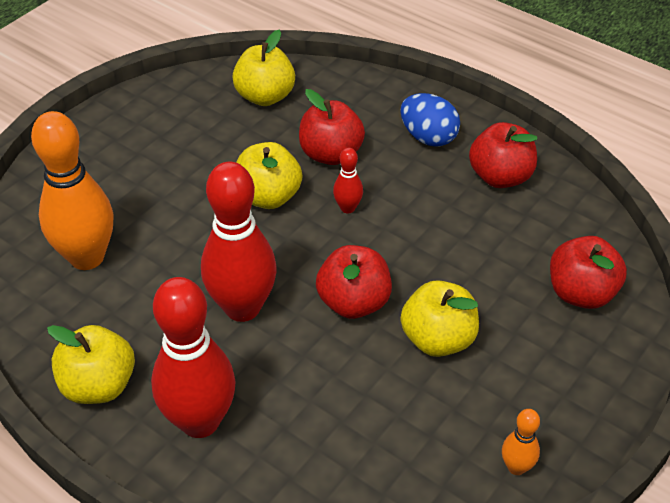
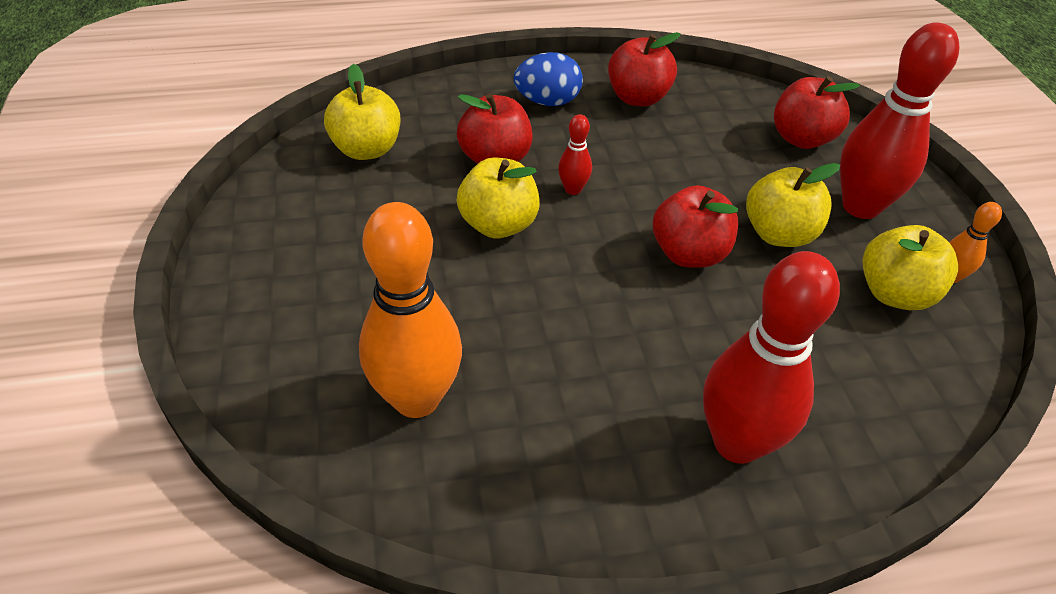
camera: 50 degrees left, 0 degrees up
yellow apple [47,325,135,404] -> yellow apple moved to [862,225,958,310]
red bowling pin [201,162,276,322] -> red bowling pin moved to [840,22,959,219]

